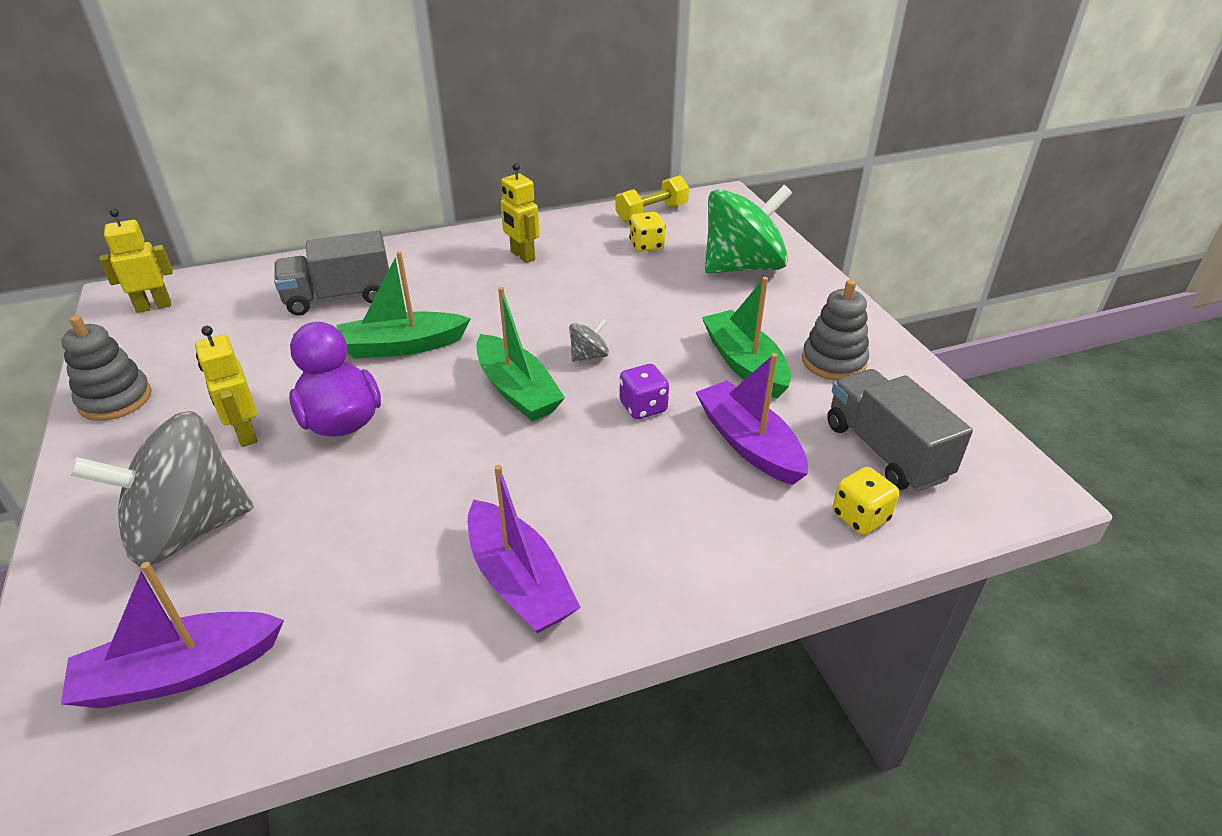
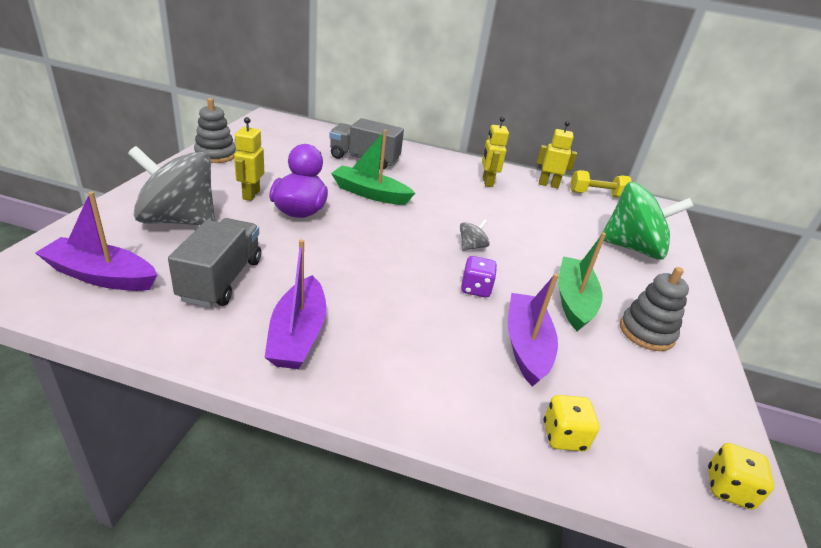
camera: 30 degrees right, 5 degrees down
yellow robot [99,208,173,313] -> yellow robot moved to [537,121,577,188]
green boat [476,287,565,421] -> none
grey spinning top [569,319,609,362] -> grey spinning top turned 45 degrees counterclockwise [460,219,490,251]
yellow dice [629,212,666,252] -> yellow dice moved to [708,443,774,510]
grey truck [827,369,973,492] -> grey truck moved to [168,218,261,307]

